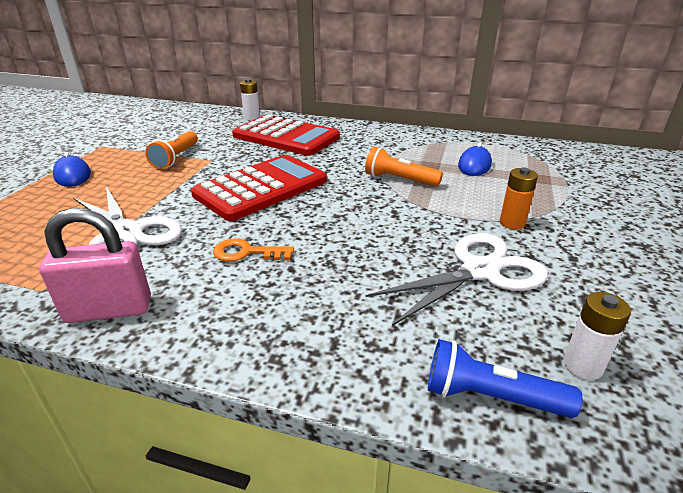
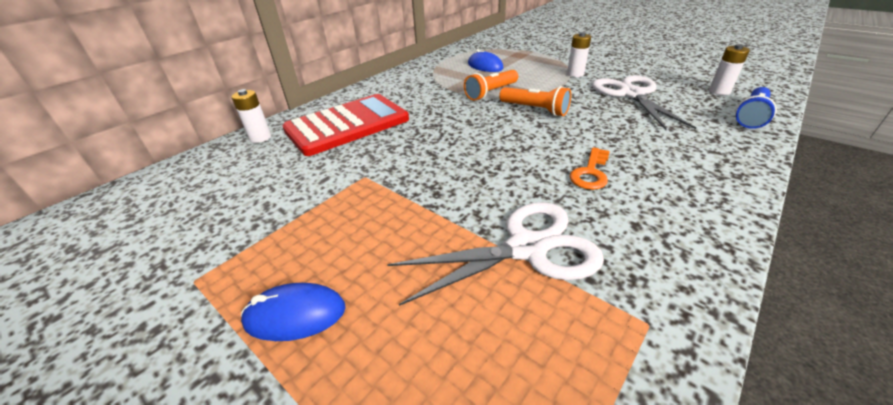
camera: 65 degrees left, 5 degrees up
pink padlock [39,208,151,323] -> none
orange flashlight [145,131,198,169] -> orange flashlight moved to [499,86,571,116]
red calculator [191,155,327,221] -> none
orange battery [500,167,538,230] -> white battery [567,32,591,77]

